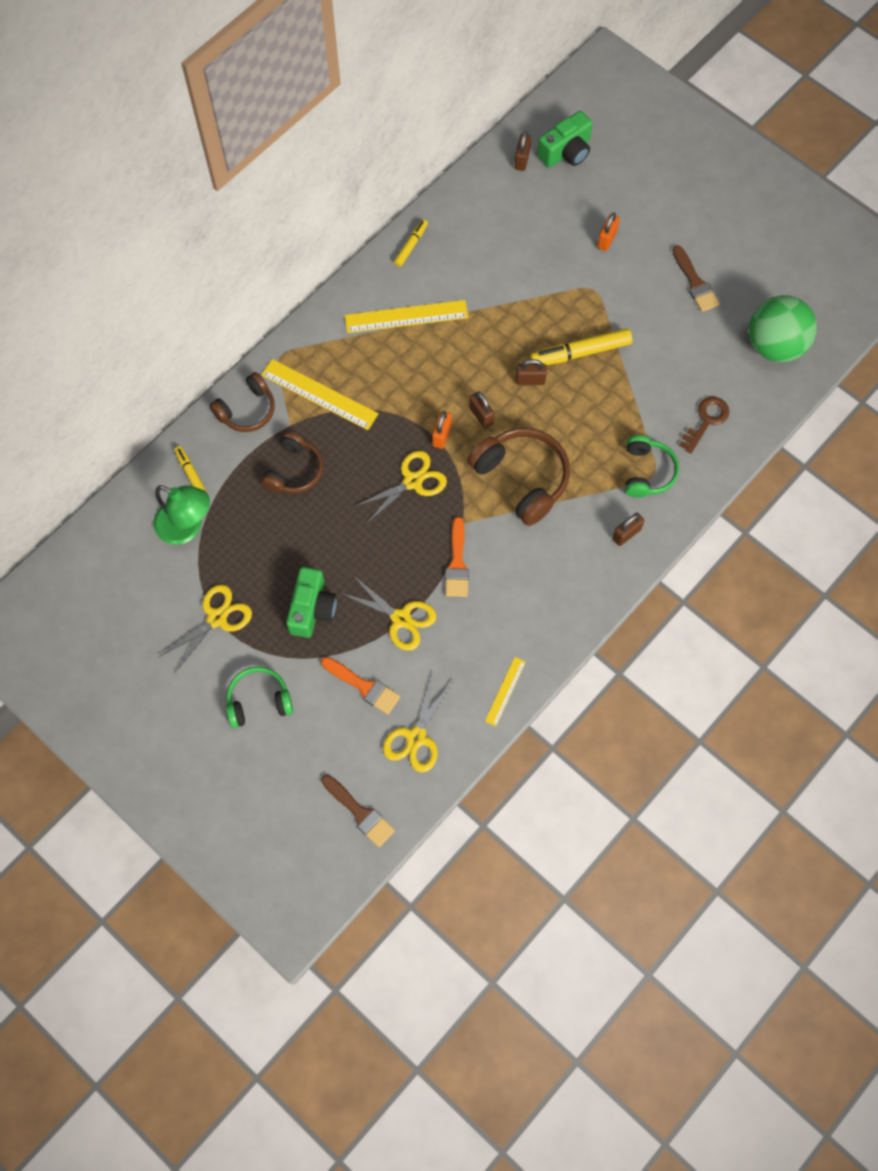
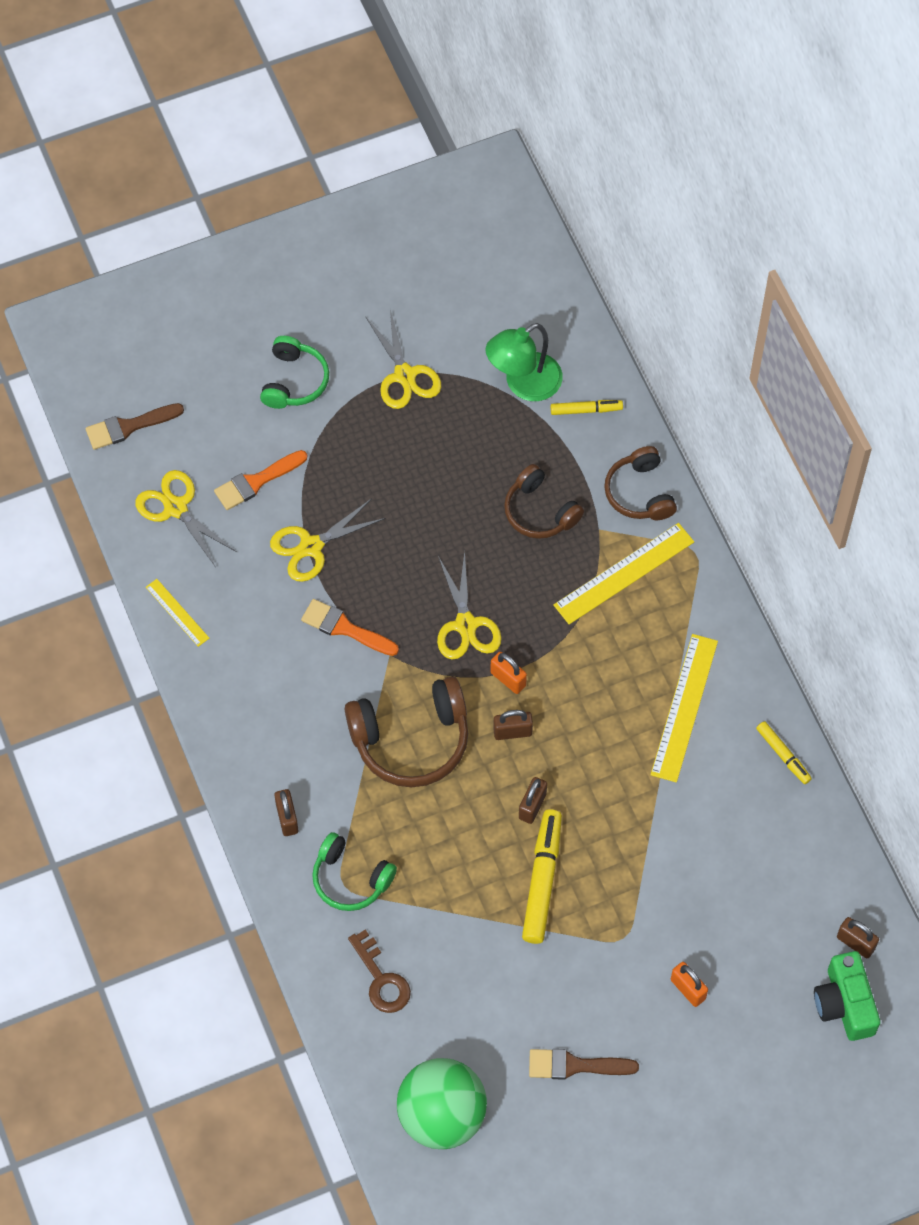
camera: 115 degrees right, 5 degrees down
green camera [286,567,337,638] -> none

